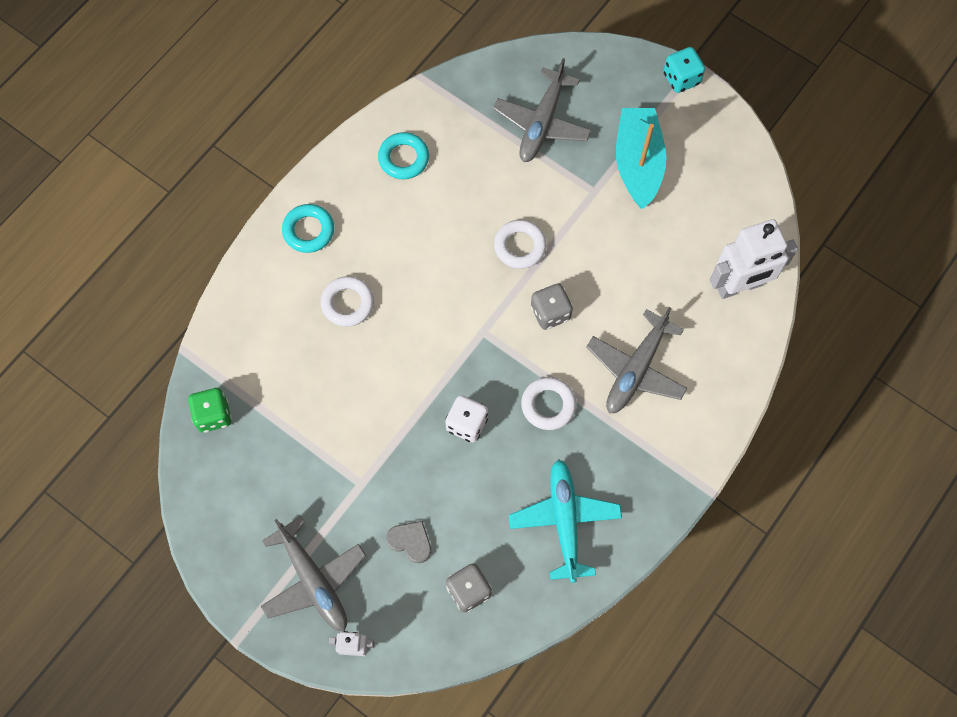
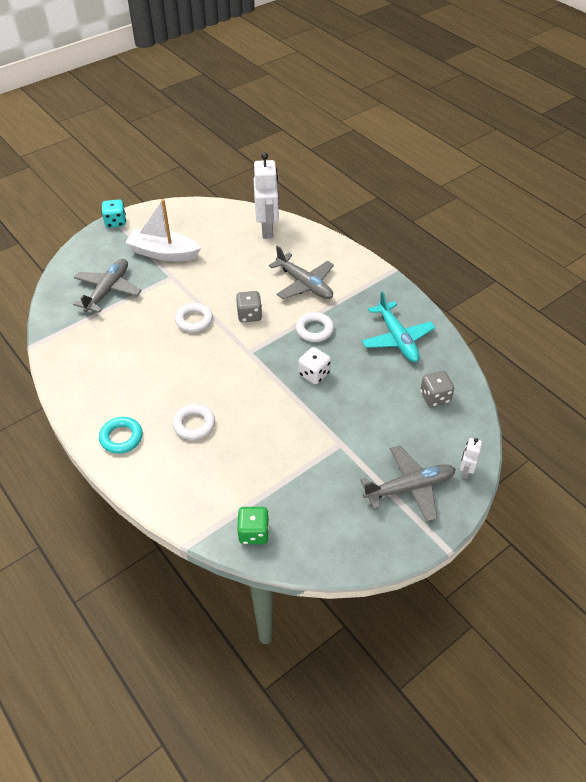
camera: 75 degrees left, 20 degrees down
turquoise ring [378,132,429,179] -> none
grey heart [386,521,431,563] -> none
grey plane [493,58,591,162] -> grey plane turned 105 degrees counterclockwise [73,259,142,313]
turquoise plane [509,459,622,583] -> turquoise plane turned 120 degrees counterclockwise [362,291,436,362]
turquoise boat [616,108,667,208] -> white boat [125,199,201,261]

